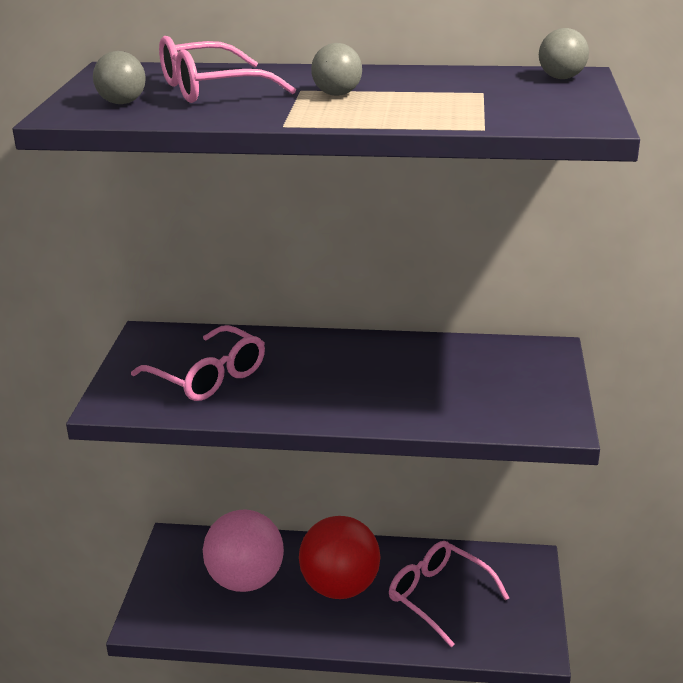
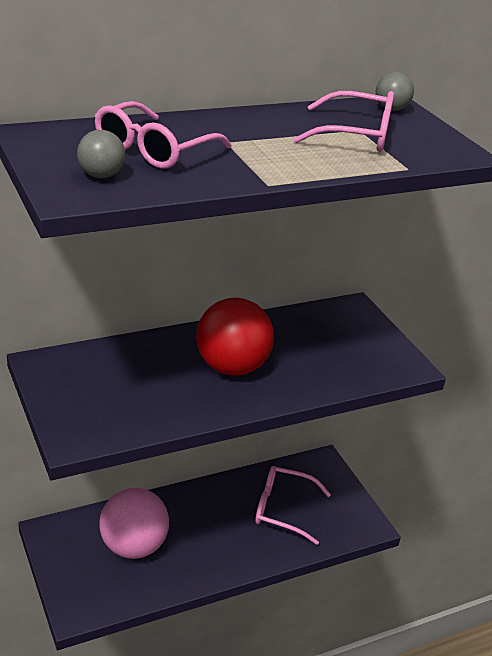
camera: 35 degrees left, 5 degrees up
pink glasses [131,325,265,401] -> pink glasses moved to [294,91,394,152]
red ball [299,516,381,599] -> red ball moved to [196,298,274,375]
grey ball [311,43,362,96] -> none

